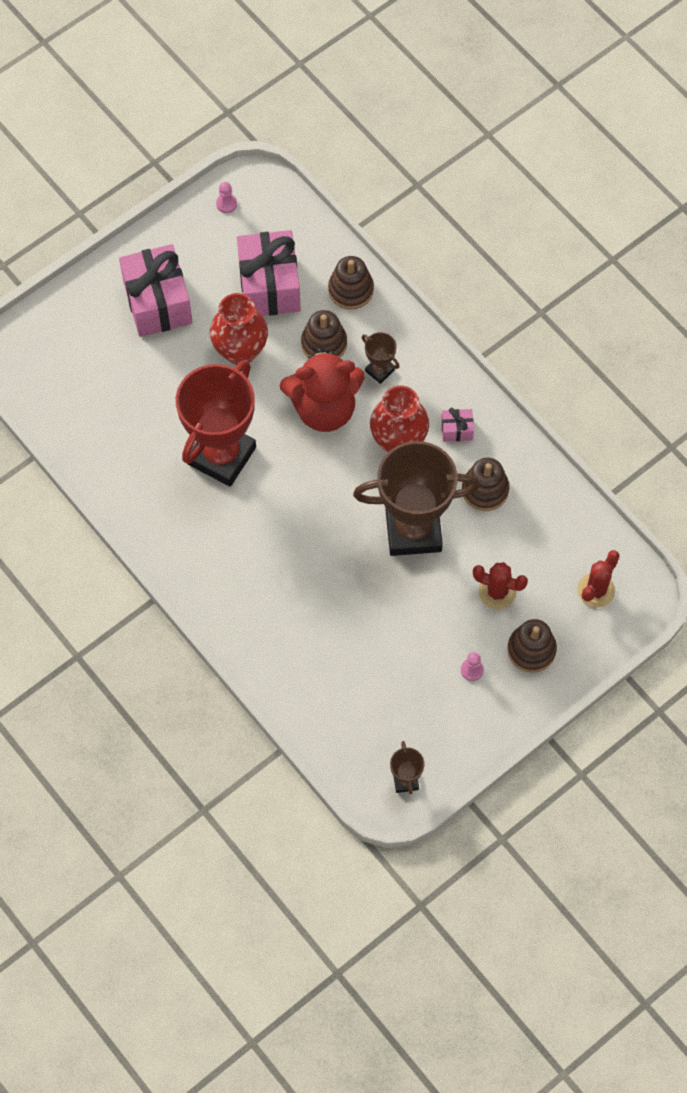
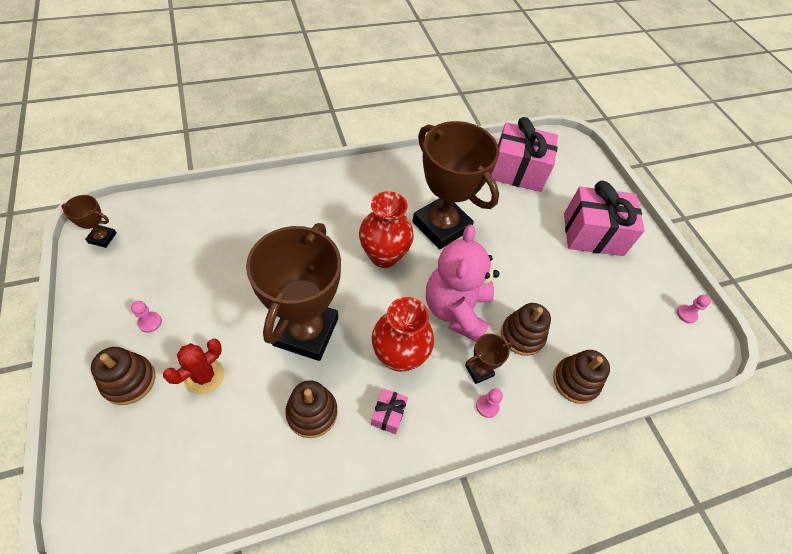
camera: 105 degrees right, 10 degrees down
red trophy [176,360,256,487] -> brown trophy [413,121,499,249]
red vase [210,293,268,365] -> red vase moved to [359,191,414,268]
pink gift [237,230,301,316] -> pink gift moved to [491,117,558,192]
red teddy bear [280,348,365,432] -> pink teddy bear [426,224,500,342]
red cactus [577,550,620,608] -> none
none -> pink pawn [476,388,503,418]

